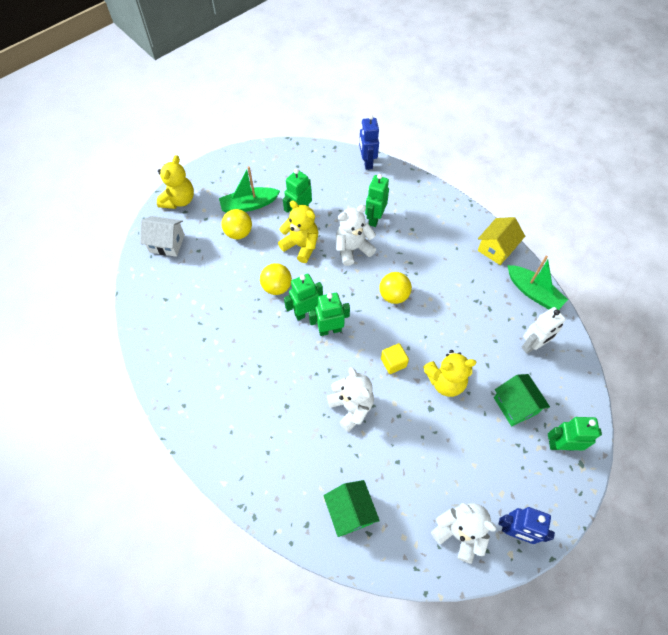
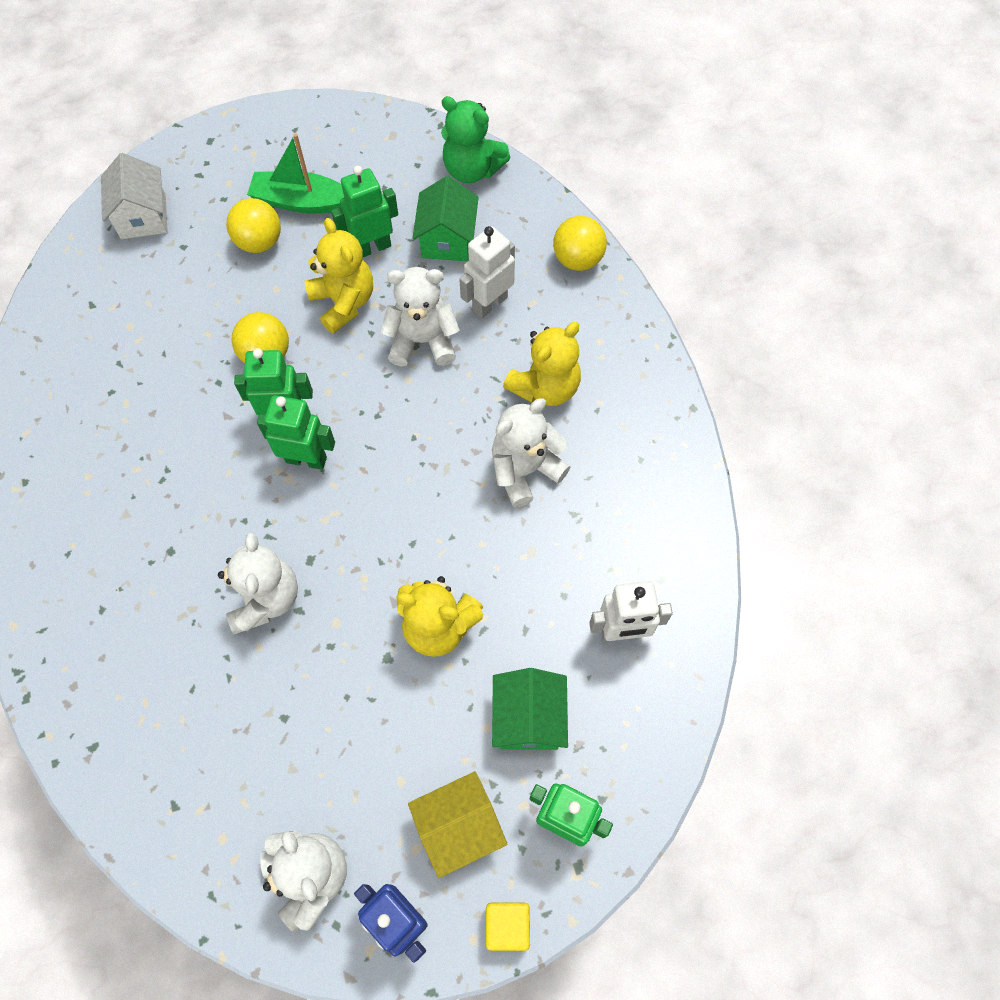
camera: 25 degrees right, 5 degrees up
white house [140,216,185,257] -> white house turned 45 degrees clockwise [101,153,168,239]
yellow teddy bear [157,155,194,209] -> yellow teddy bear moved to [503,322,581,406]
green house [323,480,380,537] -> green house moved to [412,176,479,261]
blue robot [359,115,379,170] -> none
green robot [365,174,389,227] -> white robot [459,226,515,318]
yellow ball [379,272,412,304] -> yellow ball moved to [553,216,607,271]
yellow cube [381,343,409,374] -> yellow cube moved to [486,903,530,951]
yellow house [477,217,525,265] -> yellow house moved to [408,771,508,878]
green boat [507,256,568,310] -> none
none -> green teddy bear [441,96,510,183]
none -> white teddy bear [492,398,570,507]

